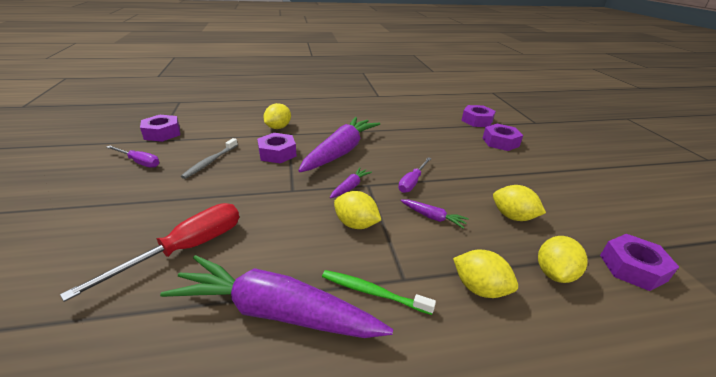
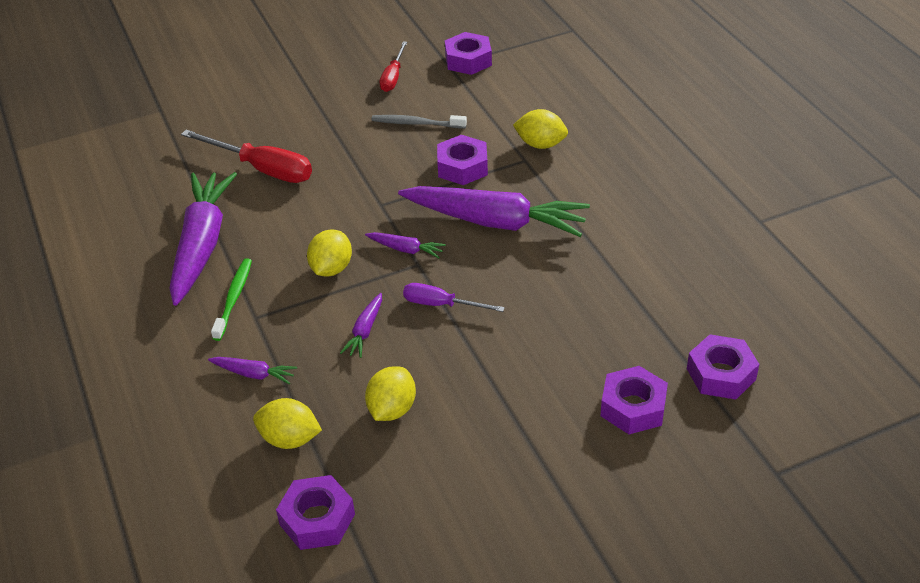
camera: 80 degrees right, 10 degrees up
purple screwdriver [106,146,159,168] -> red screwdriver [380,41,407,92]
yellow lemon [453,250,518,298] -> purple carrot [208,357,297,384]

